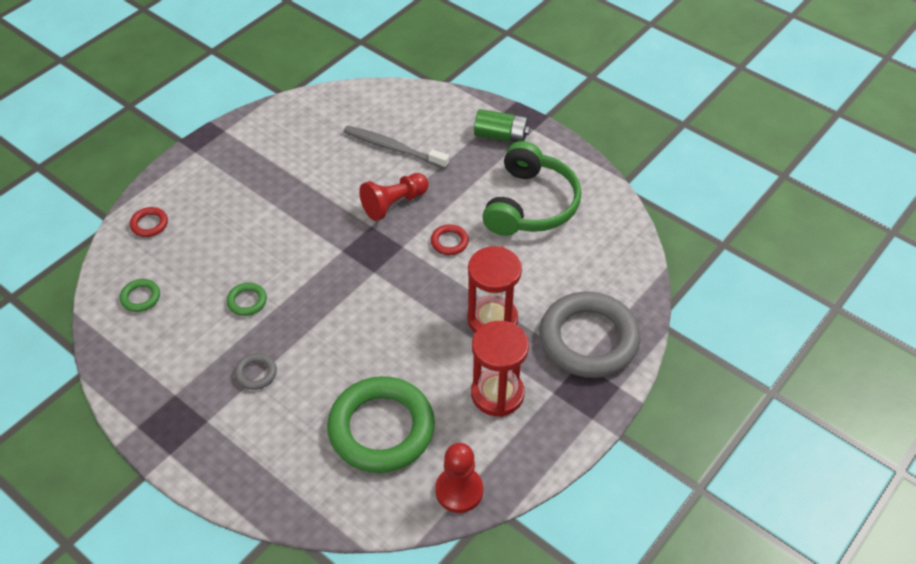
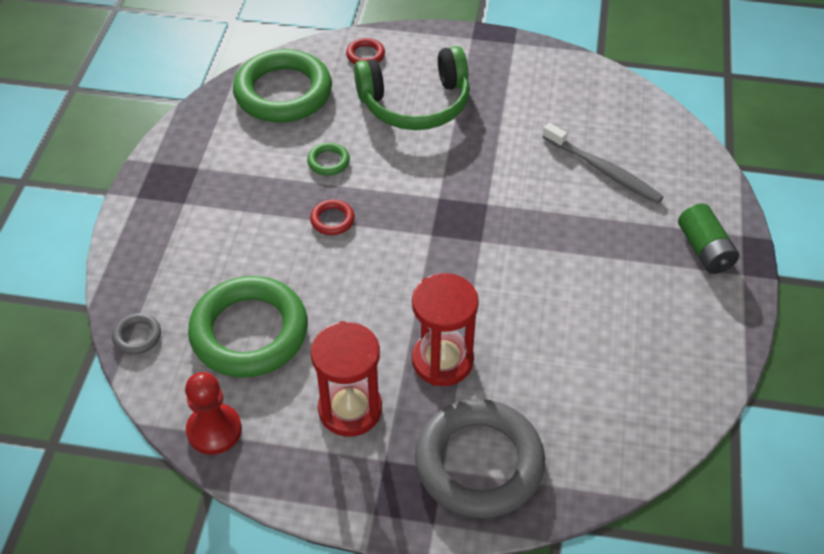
camera: 60 degrees right, 0 degrees up
green ring [120,279,160,312] -> green ring [233,49,332,123], size x2.45
grey ring [234,353,277,390] -> grey ring moved to [112,313,161,355]
grey toothbrush [344,126,449,169] -> grey toothbrush turned 135 degrees clockwise [543,123,664,204]
red pawn [359,173,429,221] -> none
red ring [431,224,469,255] -> red ring moved to [310,200,355,235]
green headphones [482,141,581,236] -> green headphones moved to [354,46,470,130]

